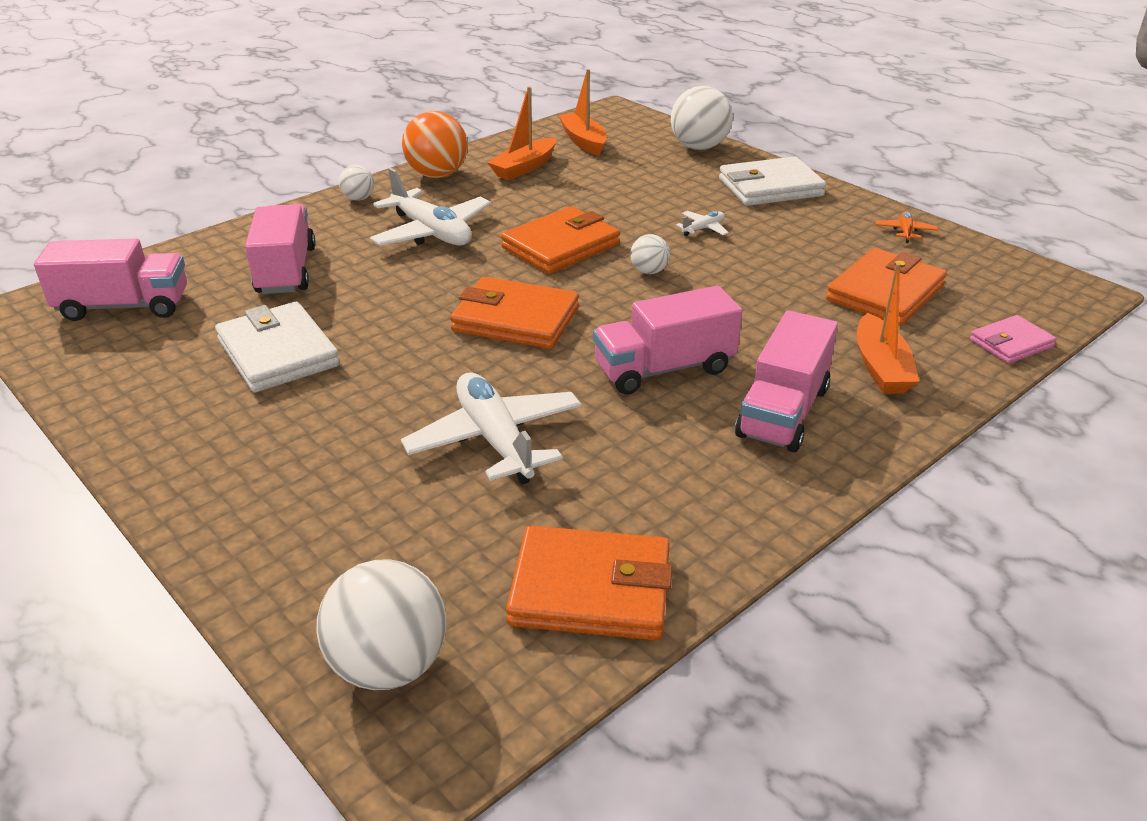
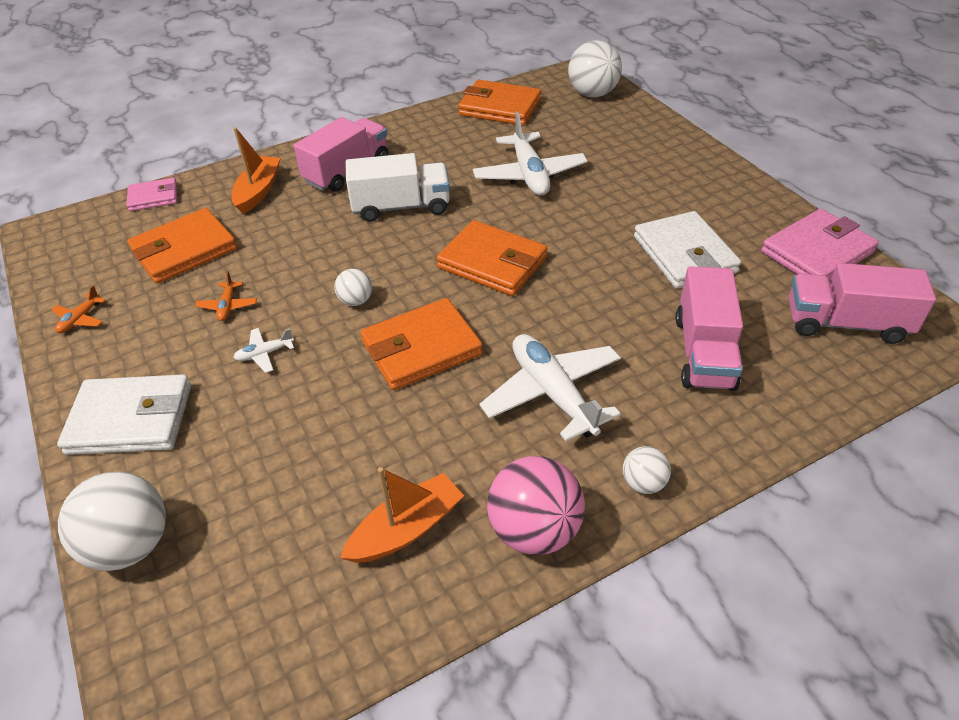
camera: 165 degrees left, 10 degrees up
orange ball [402,111,468,178] -> pink ball [487,456,585,555]
orange boat [558,69,607,156] -> none
pink truck [593,286,742,395] -> white truck [346,153,450,222]
none -> orange plane [195,271,257,321]
none -> pink wallet [761,209,879,281]

